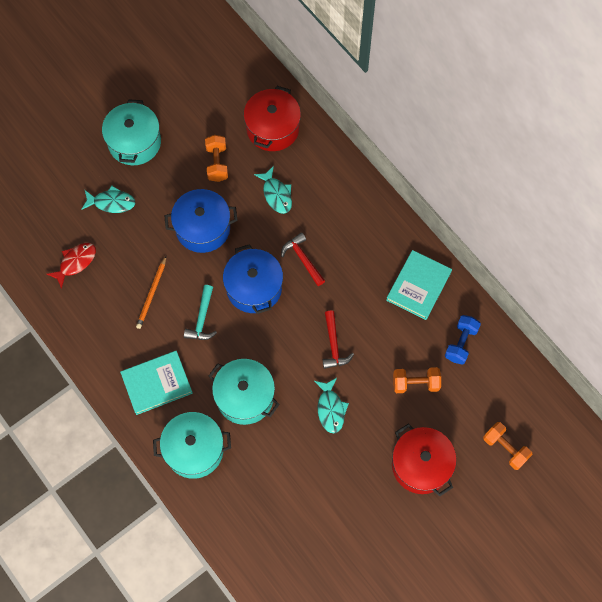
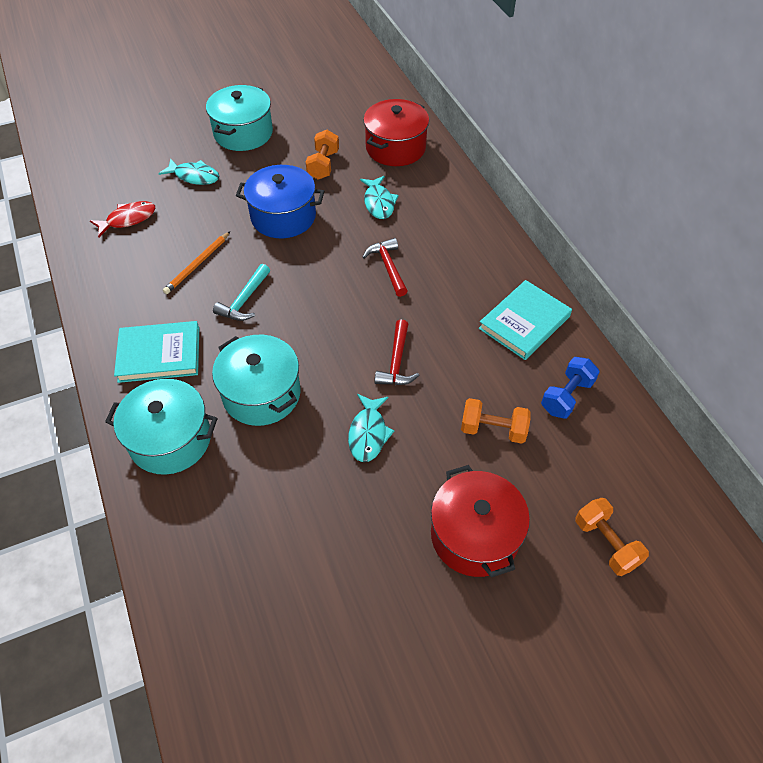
camera: 15 degrees right, 15 degrees down
blue pot [223,244,283,314] -> none

